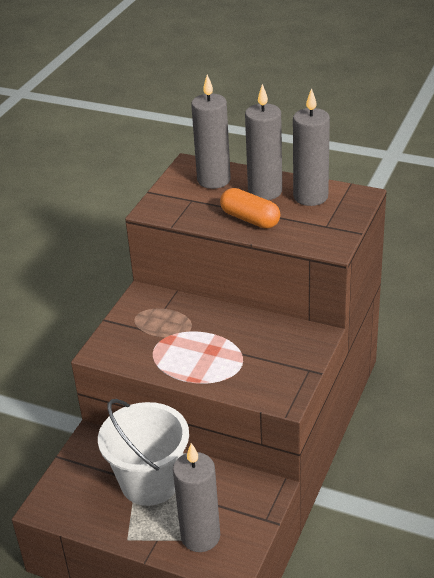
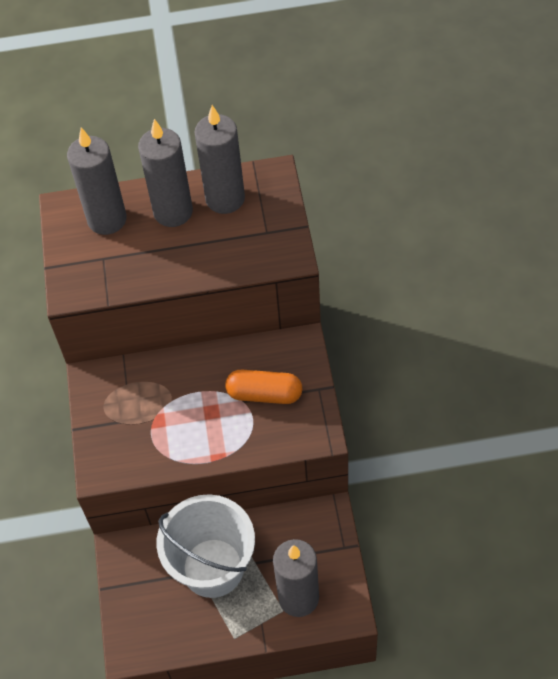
camera: 30 degrees left, 20 degrees up
orange capsule [220,188,281,229] -> orange capsule moved to [225,370,302,404]

